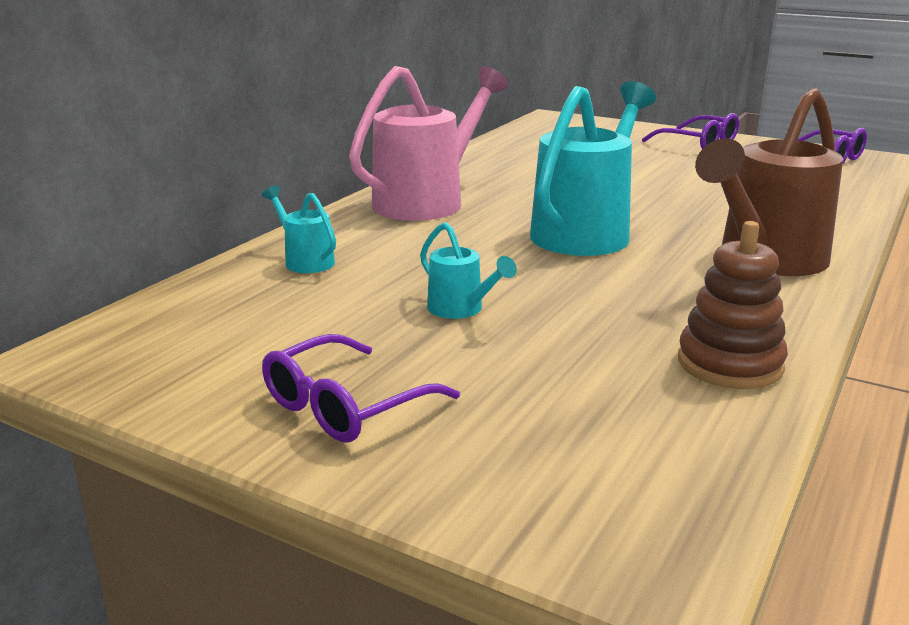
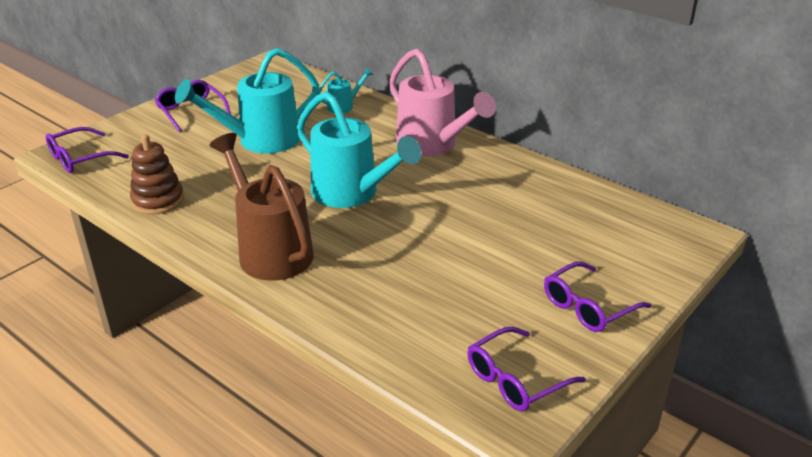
camera: 100 degrees right, 10 degrees up
turquoise watering can [420,222,517,319] -> turquoise watering can [175,48,319,153], size x2.16
none -> purple glasses [46,127,129,173]

